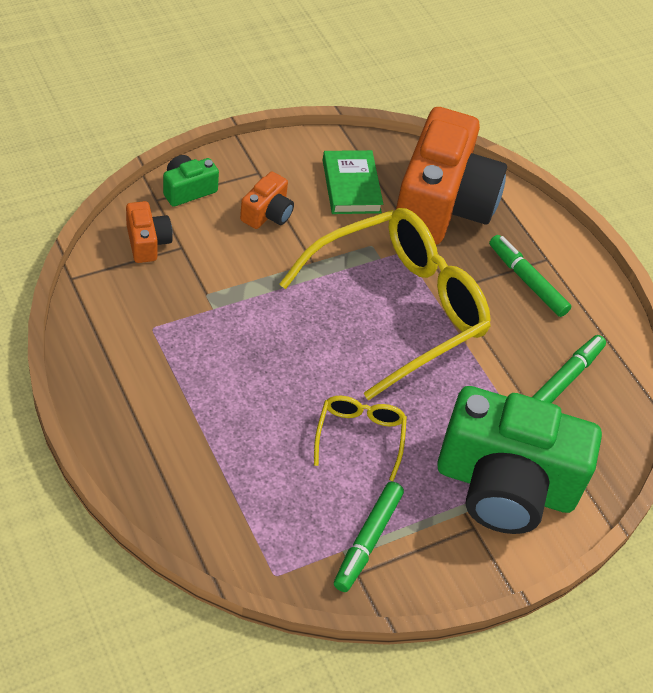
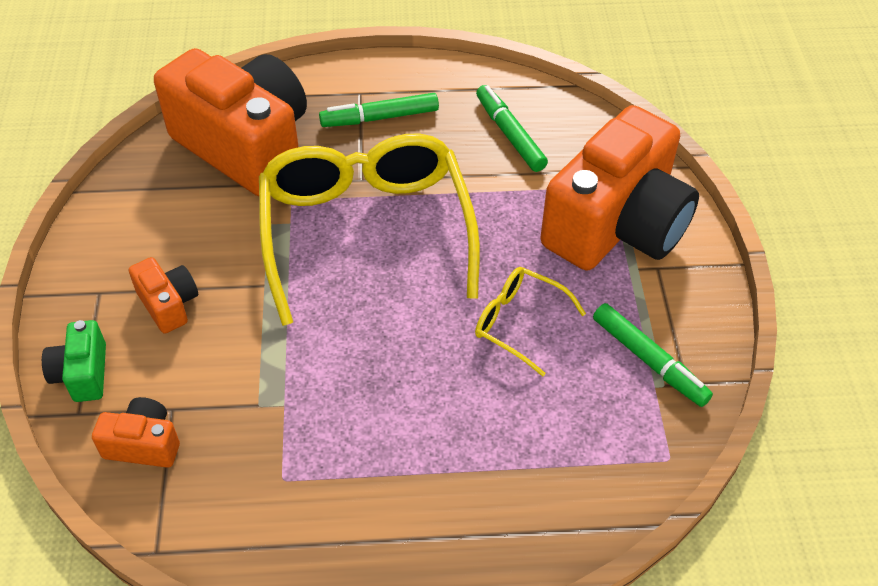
camera: 60 degrees left, 0 degrees up
green book [323,150,383,214] -> none
green camera [437,386,602,534] -> orange camera [540,105,699,270]

